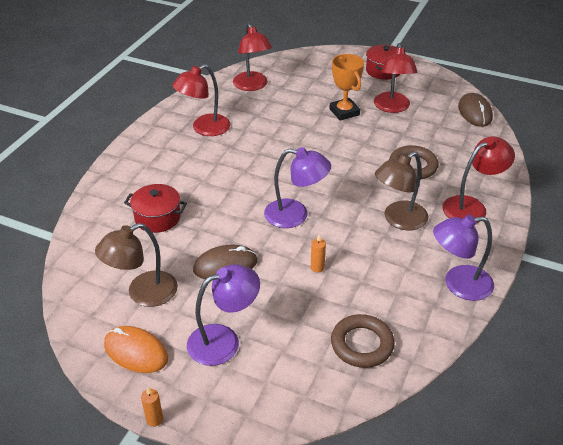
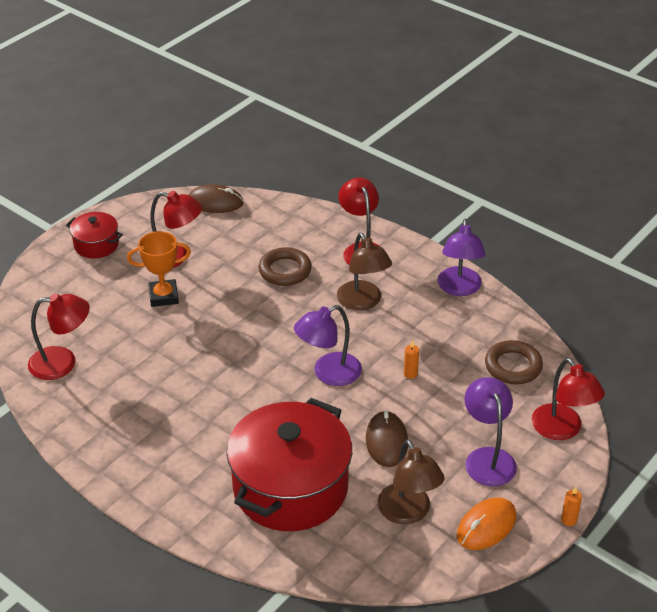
camera: 75 degrees left, 0 degrees up
red pot [124,184,187,233] -> red pot [227,398,352,531], size x2.11
red lamp [172,64,231,136] -> red lamp moved to [532,358,605,440]
purple lamp [264,147,331,228] -> purple lamp turned 150 degrees counterclockwise [294,305,362,386]

